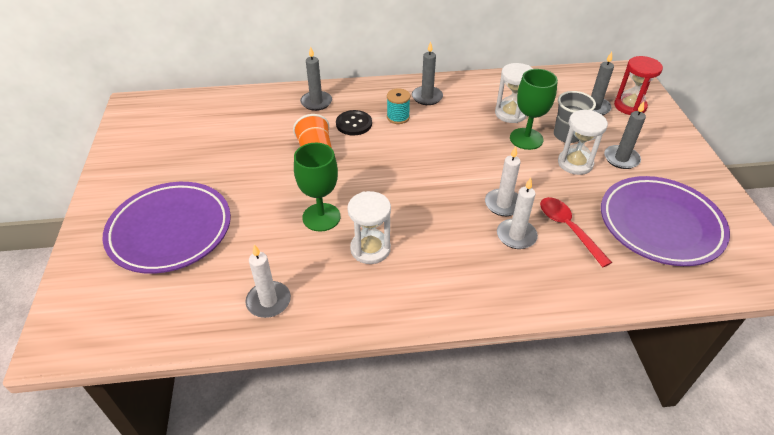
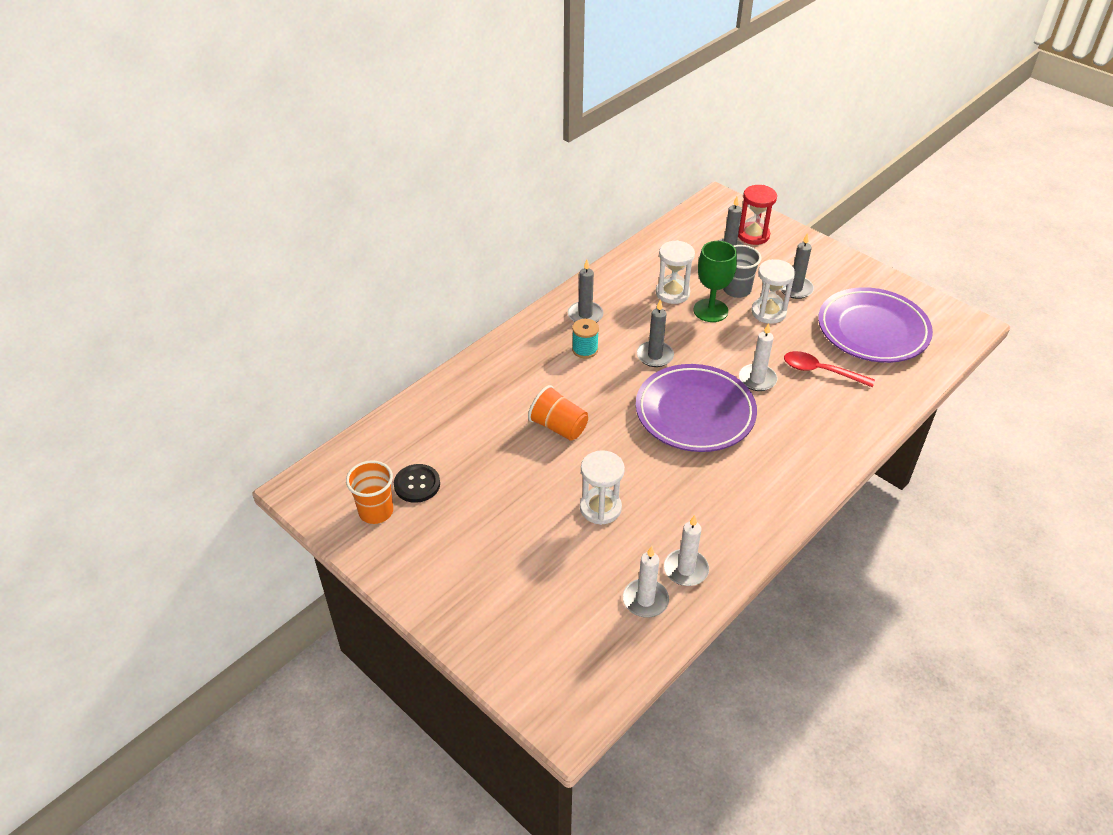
camera: 40 degrees left, 0 degrees up
purple plate [103,182,231,274] -> purple plate moved to [636,364,757,452]
green goblet [294,143,341,232] -> none
grey candle [300,46,332,111] -> grey candle moved to [637,299,674,367]
black button [336,110,372,135] -> black button moved to [394,464,440,503]
white hourglass [347,191,391,264] -> white hourglass moved to [580,450,625,525]
white candle [497,178,538,249] -> white candle moved to [623,546,669,618]
none -> orange cup [346,460,393,524]

